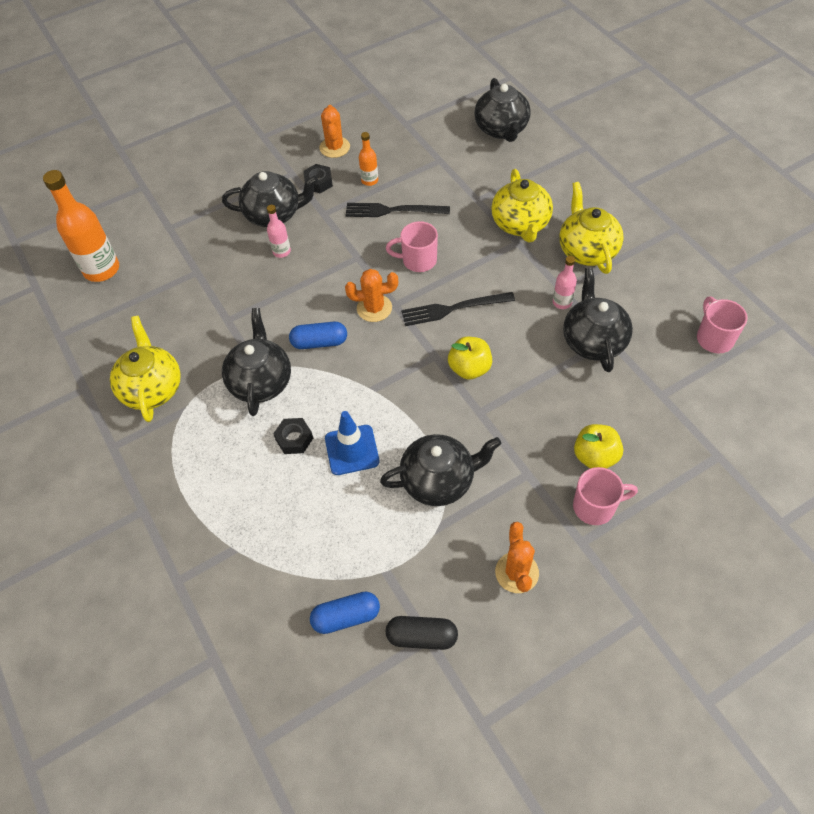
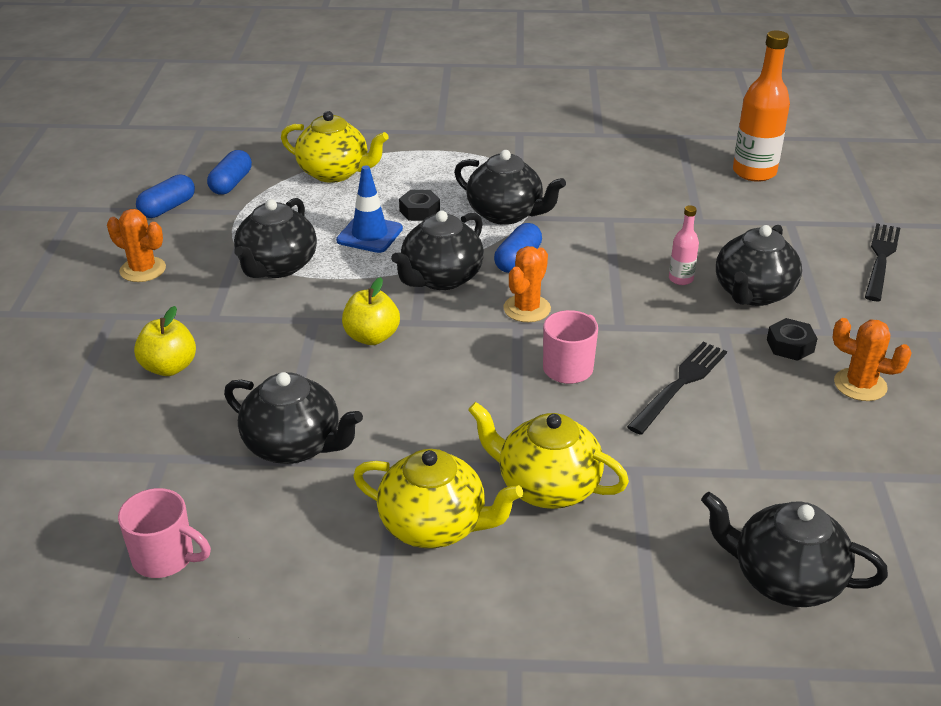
camera: 120 degrees right, 20 degrees down
yellow teapot [110,316,181,422] -> yellow teapot moved to [281,111,389,183]
orange bottle [359,132,378,186] -> none
black capsule [386,616,458,650] -> blue capsule [136,174,195,218]
black fork [401,292,515,326] -> black fork moved to [865,223,900,301]
pink bottle [553,256,577,309] -> none
pink mug [573,467,638,525] -> none
none -> black teapot [391,210,484,290]

